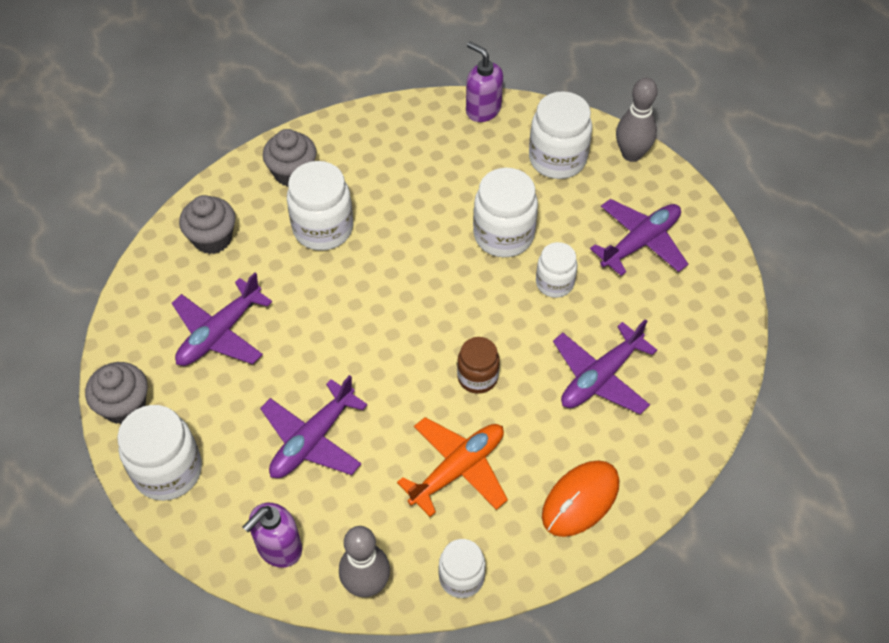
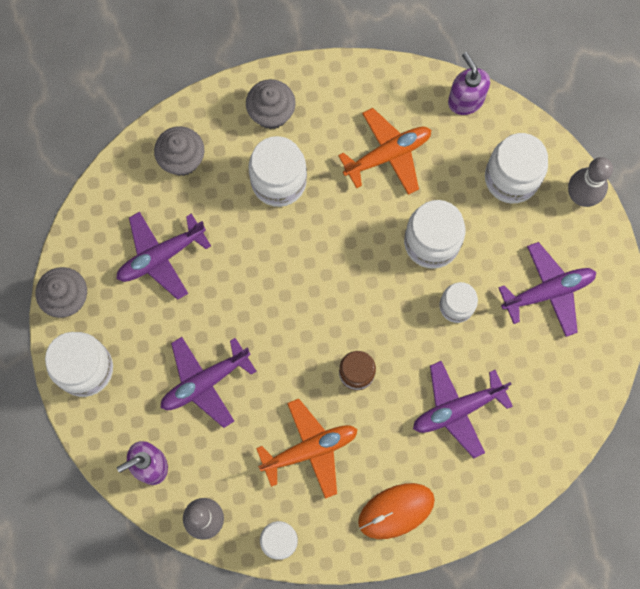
camera: 20 degrees right, 20 degrees up
none -> orange plane [338,108,431,195]

